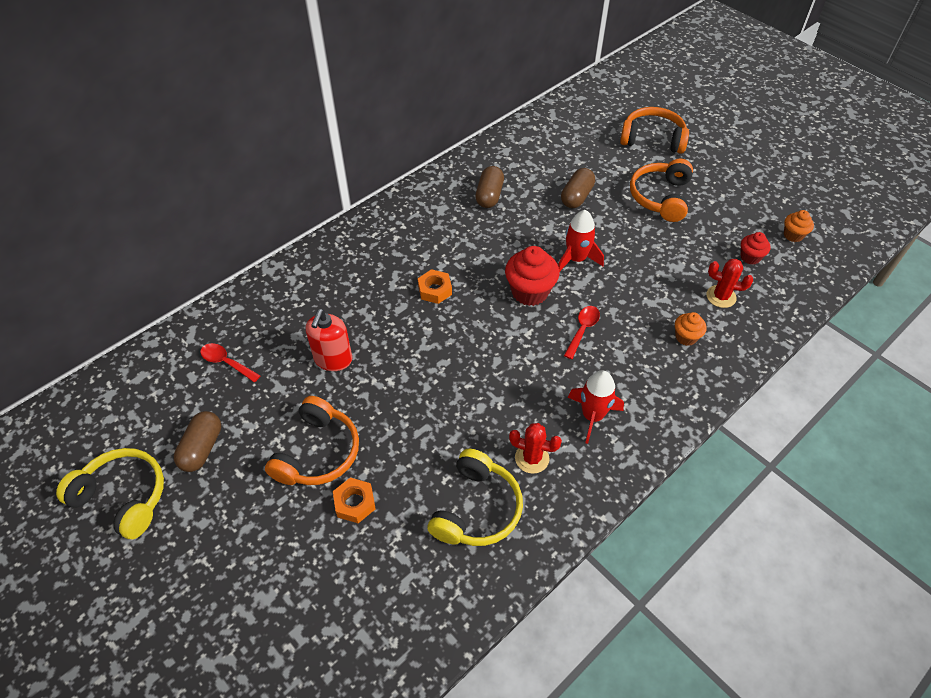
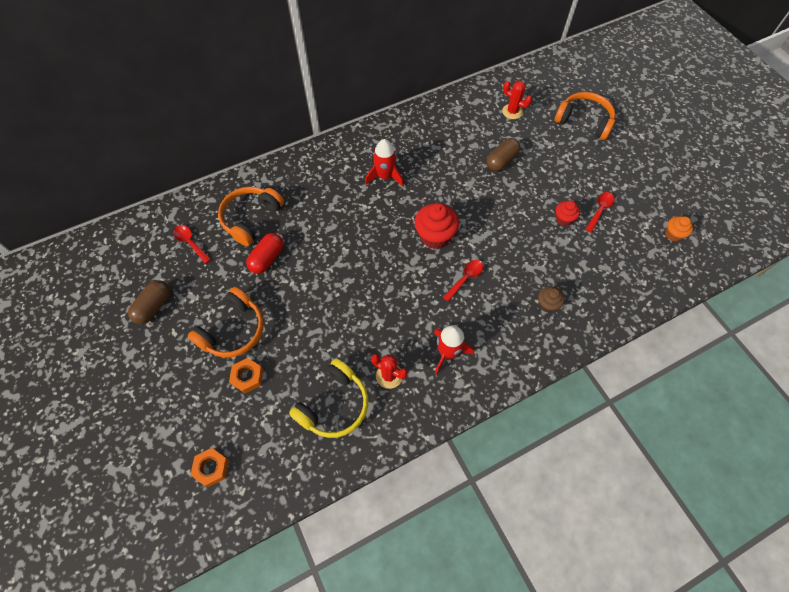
camera: 15 degrees right, 10 degrees up
yellow headphones [56,448,164,539] -> none
red soap dispenser [306,309,352,371] -> red capsule [246,233,284,274]
orange nut [418,269,452,304] -> orange nut moved to [191,448,229,487]
brown capsule [475,166,504,208] -> none
red rocket [558,210,604,272] -> red rocket moved to [365,139,404,187]
orange headphones [630,159,693,222] -> orange headphones moved to [218,187,284,246]
orange cupcake [675,312,707,346] -> brown cupcake [538,286,565,312]
red cactus [707,259,753,308] -> red cactus moved to [502,81,532,119]
red cupcake [741,232,771,265] -> red cupcake moved to [556,201,580,226]
none -> red spoon [585,192,615,233]

